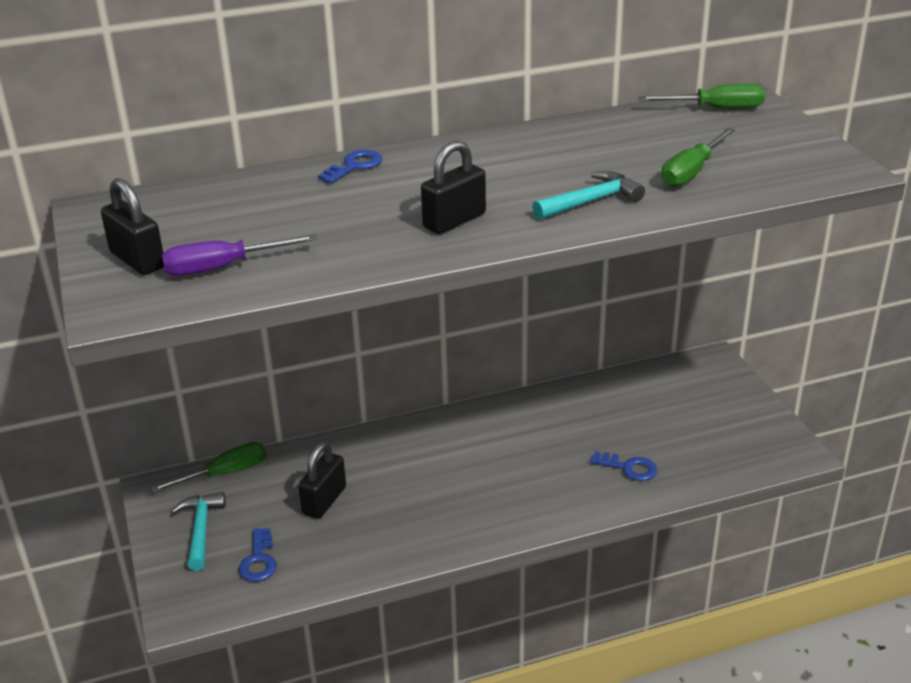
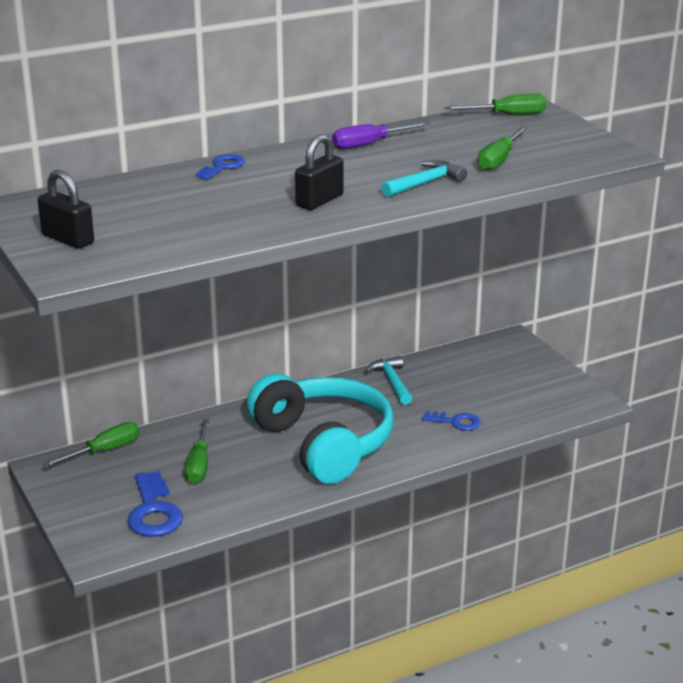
camera: 10 degrees left, 5 degrees down
purple screwdriver [162,234,318,276] -> purple screwdriver moved to [332,122,430,149]
turquoise hammer [171,492,226,571] -> turquoise hammer moved to [365,356,413,405]
blue key [239,528,277,582] -> blue key [127,471,183,537], size x1.66
black padlock [298,442,346,519] -> green screwdriver [185,419,209,484]
none -> turquoise headphones [247,373,394,484]

